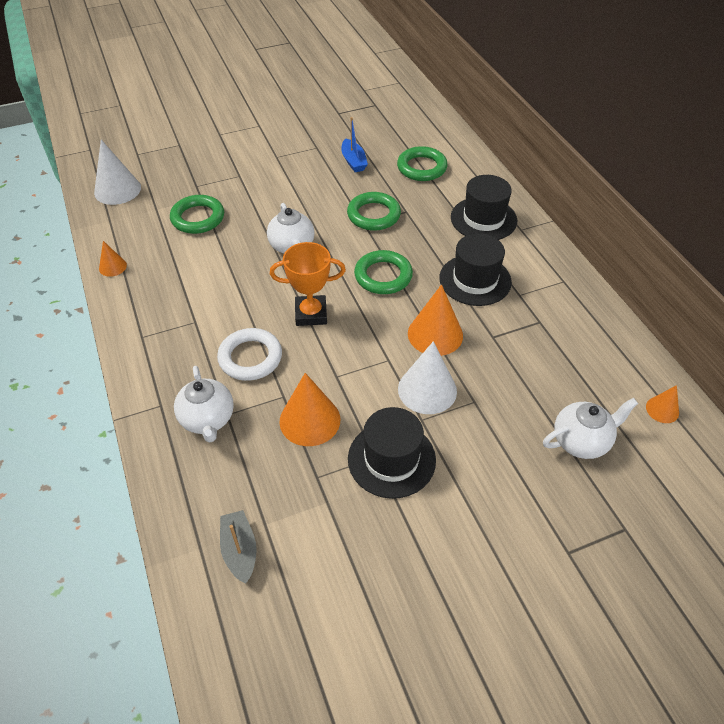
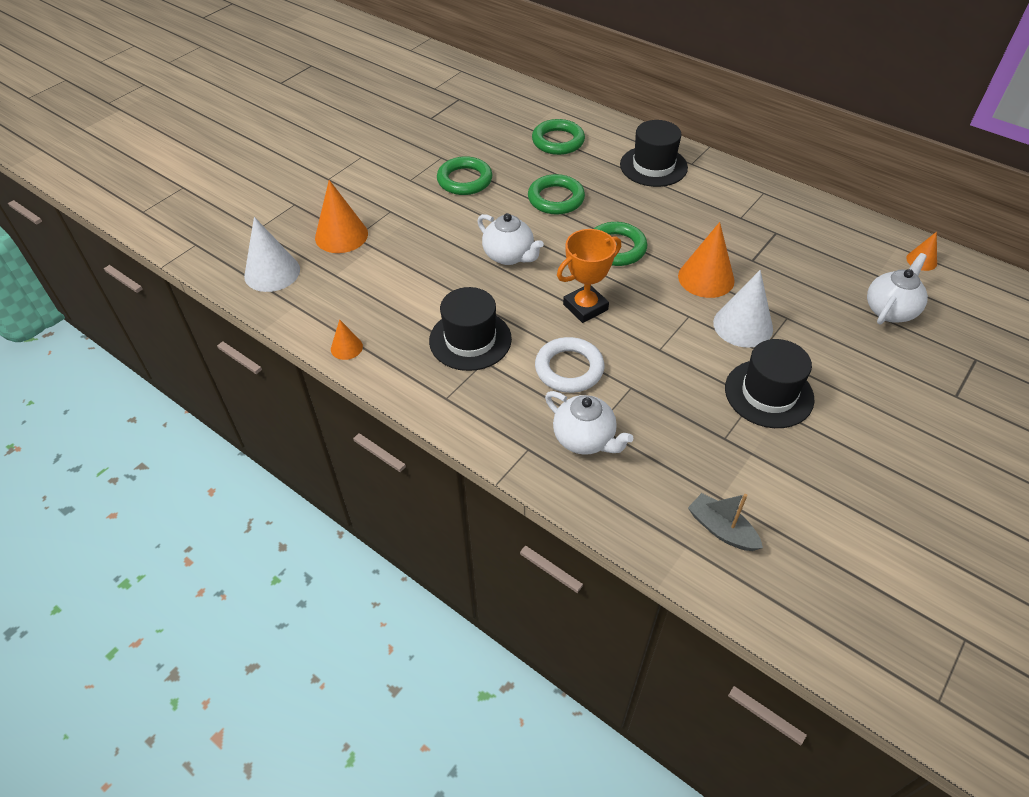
camera: 30 degrees left, 0 degrees up
green ring [170,195,224,234] -> green ring moved to [437,156,493,195]
orange cone [279,373,340,446] -> orange cone moved to [315,180,368,253]
blue boat [341,117,368,172] -> none
black hat [439,233,512,306] -> black hat moved to [429,287,512,371]

